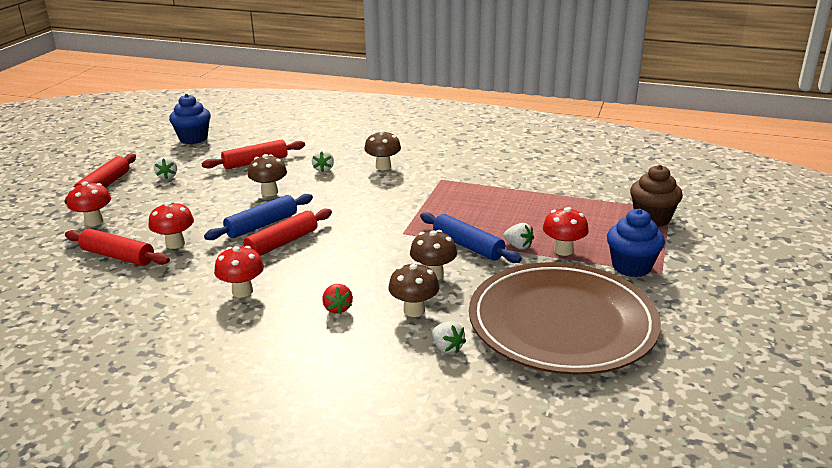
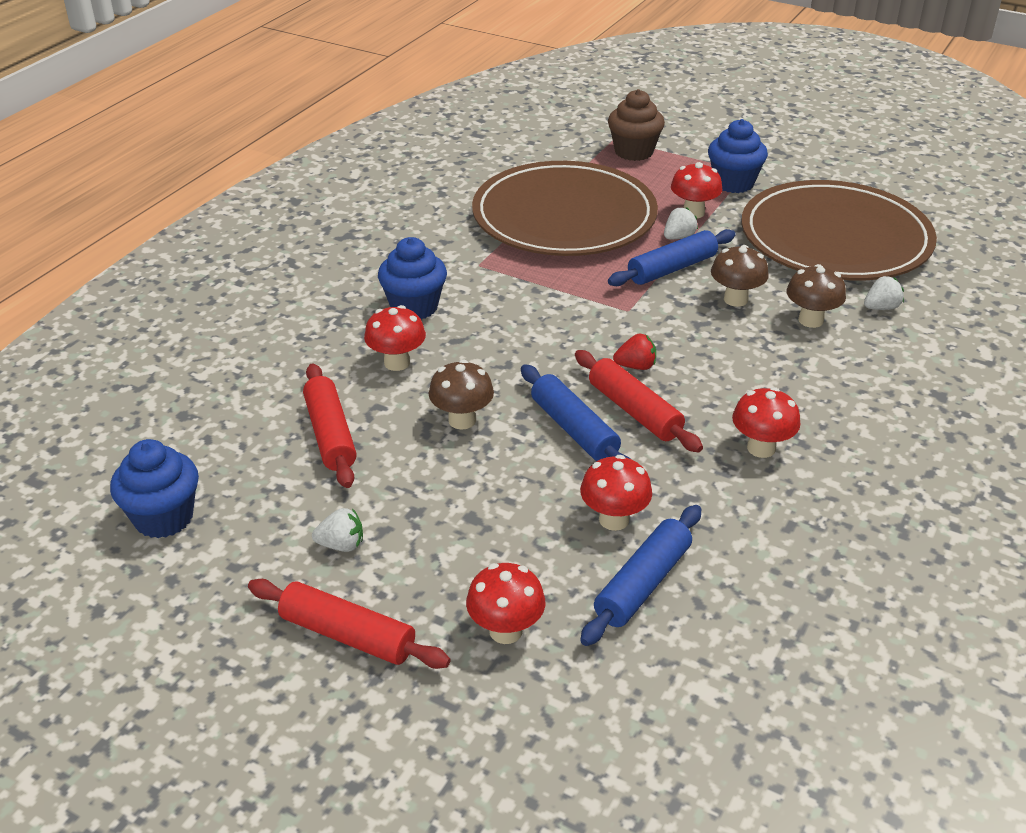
camera: 80 degrees left, 10 degrees up
red rolling pin [65,228,170,266] -> blue rolling pin [580,505,701,646]
white strawberry [312,150,334,172] -> red mushroom [364,305,426,371]
red strawberry [322,284,353,314] -> red strawberry moved to [613,334,656,370]
brown mushroom [364,130,401,170] -> blue cupcake [378,237,447,319]
none -> brown plate [472,161,658,256]

